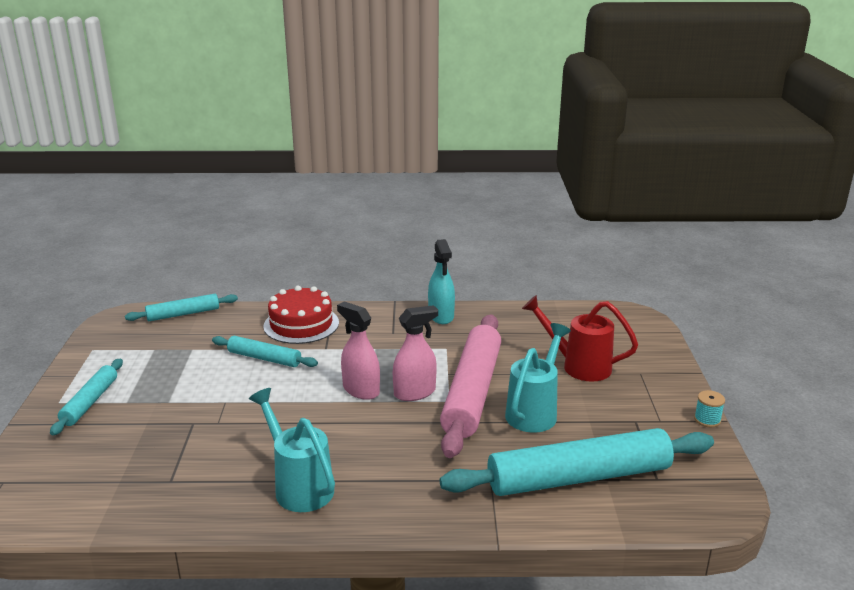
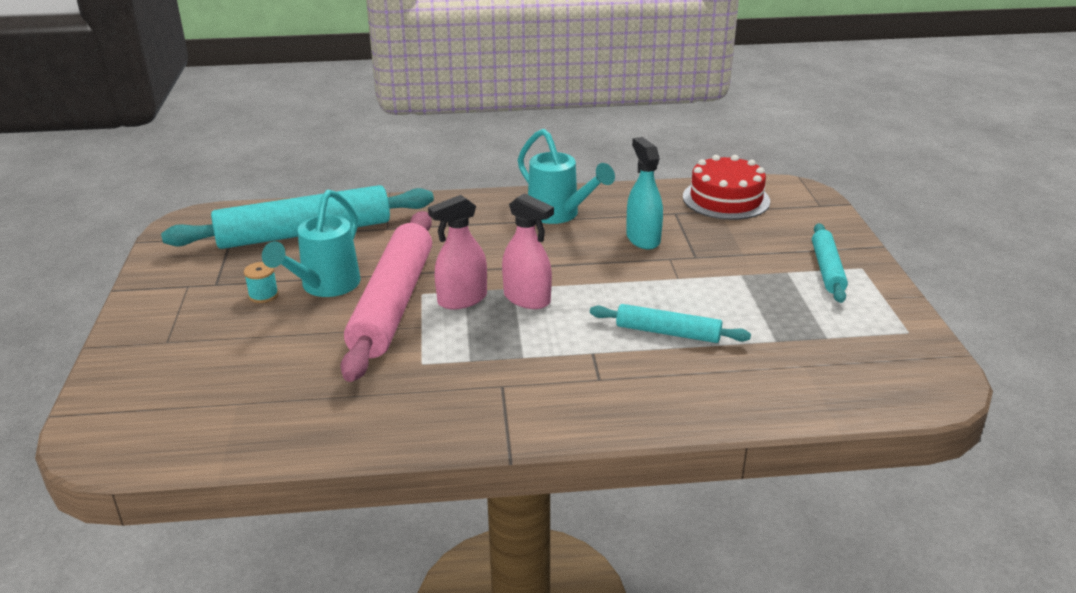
camera: 175 degrees right, 5 degrees up
turquoise rolling pin [125,294,238,321] -> none
red cake [263,286,339,344] -> red cake moved to [683,155,770,220]
turquoise spray bottle [428,239,455,324] -> turquoise spray bottle moved to [626,137,663,250]
red watering can [522,295,638,382] -> none
turquoise spool [694,390,725,427] -> turquoise spool moved to [244,262,279,303]

